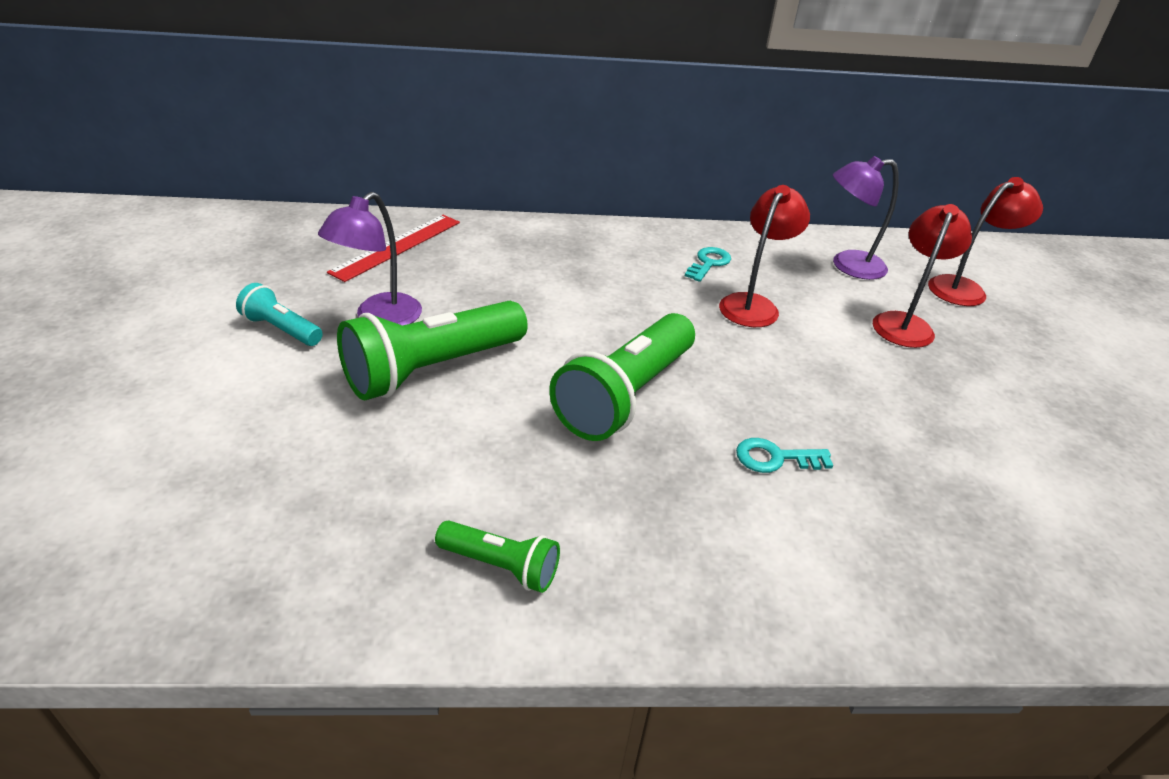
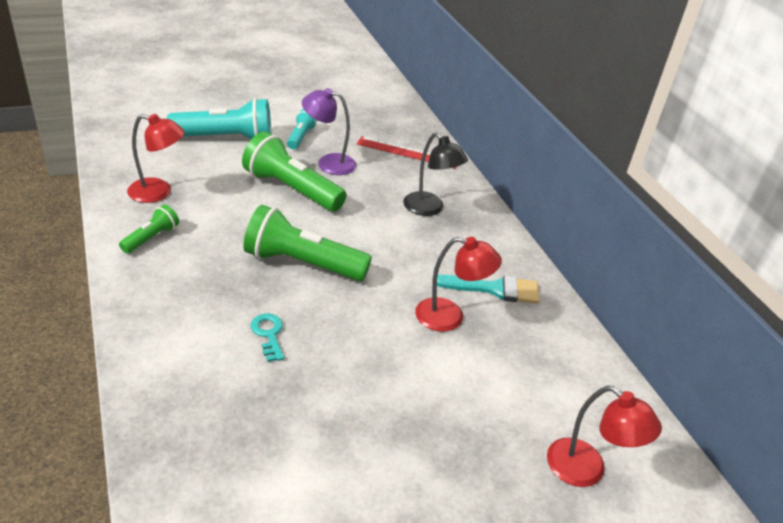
camera: 70 degrees right, 0 degrees up
green flashlight [435,521,560,593] -> green flashlight turned 150 degrees counterclockwise [119,204,179,254]
turquoise key [685,247,731,282] -> turquoise brush [437,275,539,304]
purple lamp [833,156,899,280] -> none
red lamp [873,204,972,348] -> red lamp moved to [127,114,185,203]
none -> turquoise flashlight [167,98,271,139]
none -> black lamp [403,133,468,216]

